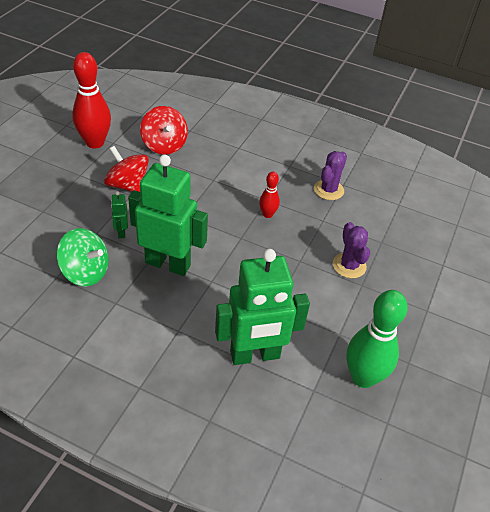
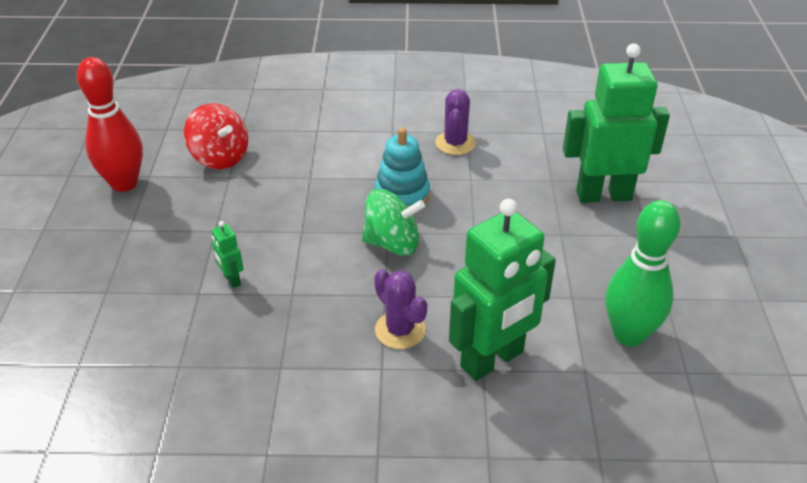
camera: 20 degrees left, 5 degrees down
green spinning top [56,228,109,286] -> green spinning top moved to [362,189,425,256]
red spinning top [104,146,149,192] -> none
green robot [128,155,208,276] -> green robot moved to [563,43,670,203]
red bowling pin [259,172,280,218] -> turquoise stacking toy [375,127,430,207]
purple cactus [333,222,370,278] -> purple cactus moved to [374,269,427,349]

